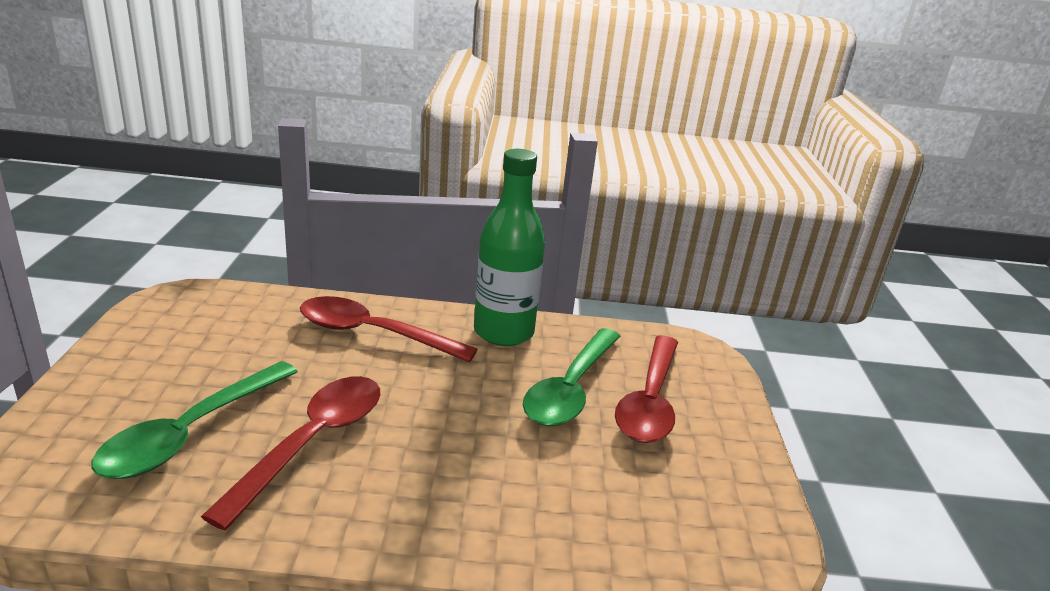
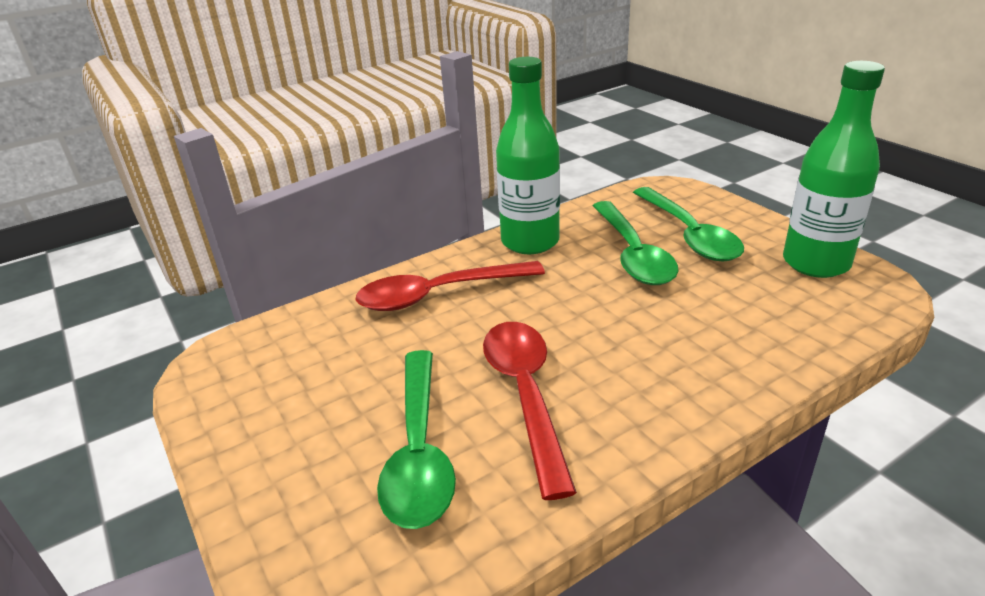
camera: 30 degrees left, 5 degrees up
red spoon [615,335,678,443] -> green spoon [633,187,744,261]
none -> green bottle [783,61,885,278]

